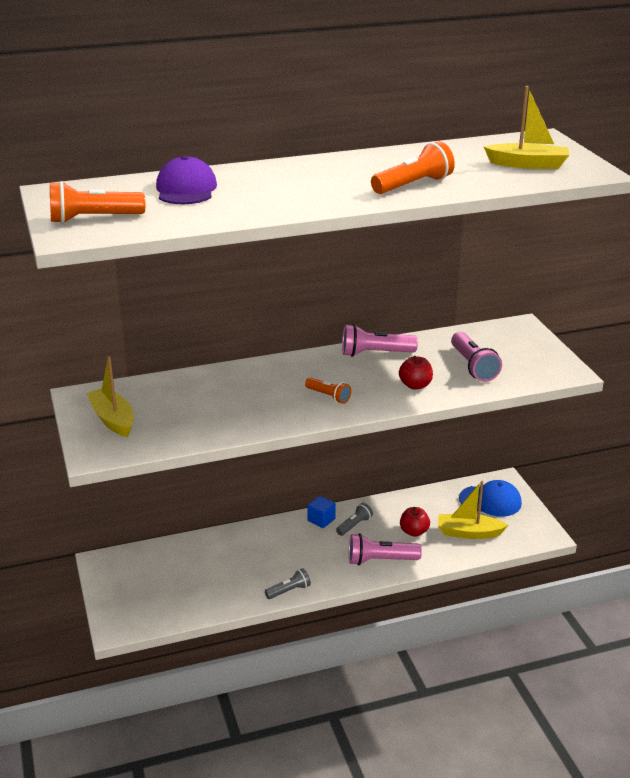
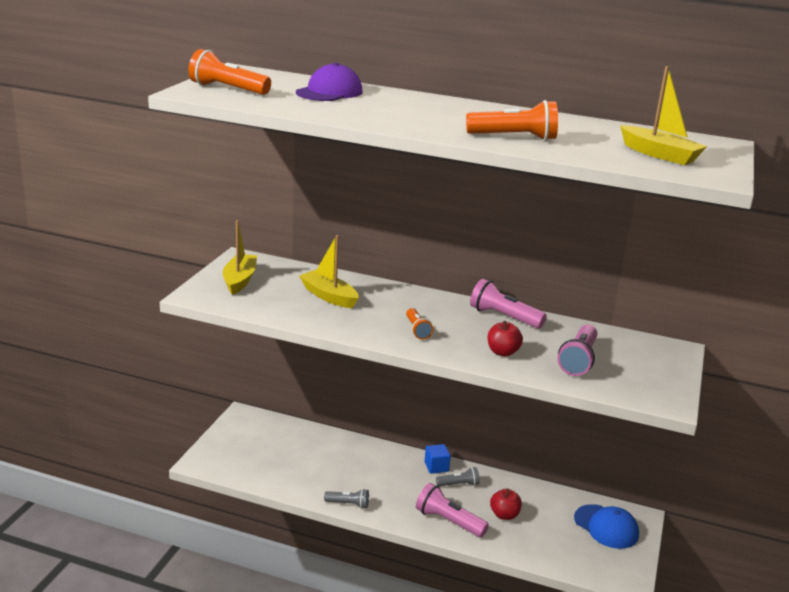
camera: 35 degrees right, 5 degrees down
yellow boat [438,481,508,539] -> yellow boat moved to [299,235,359,308]

